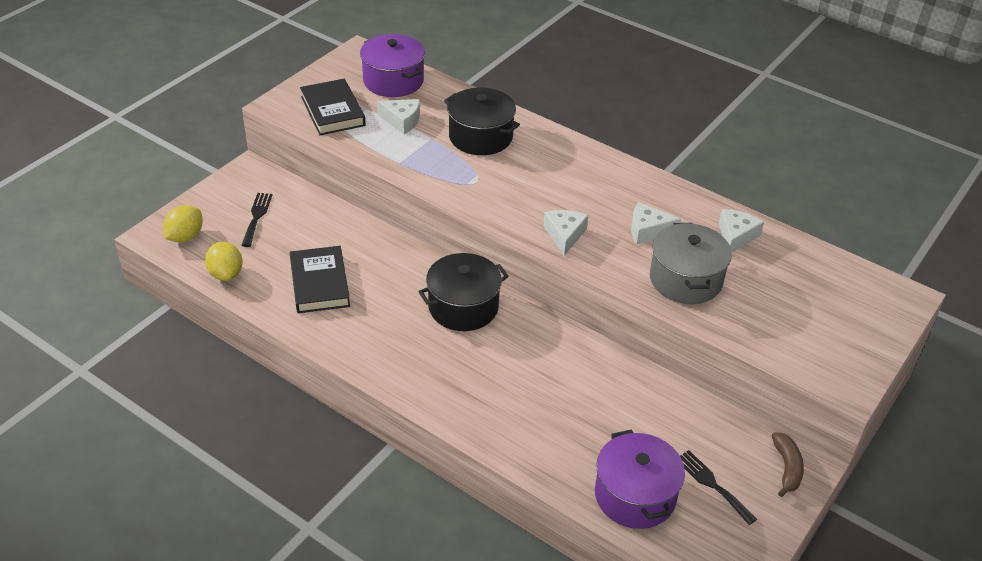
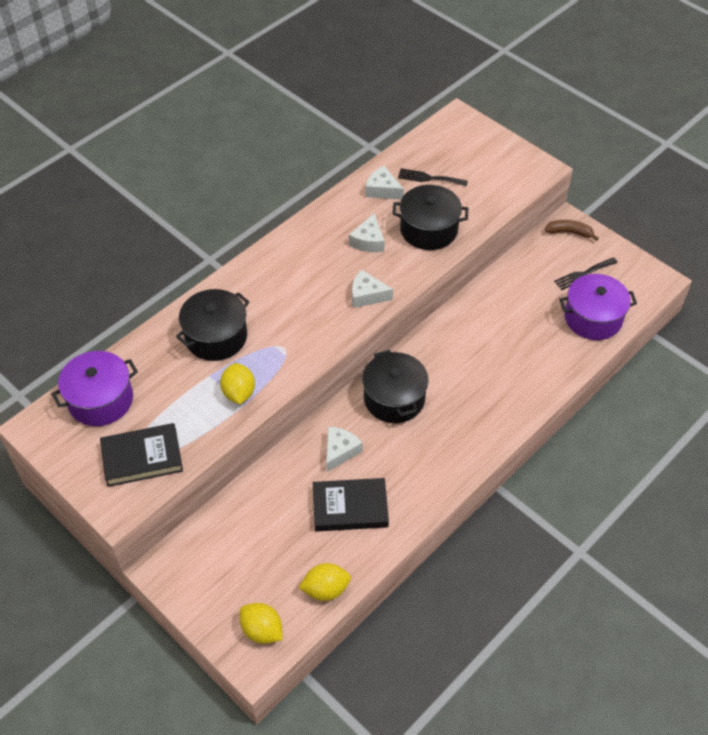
camera: 80 degrees left, 10 degrees up
black fork [241,193,272,247] -> black fork moved to [398,168,468,186]
white cheese [377,99,420,134] -> white cheese moved to [326,426,363,472]
grey pot [650,223,732,304] -> black pot [392,185,468,250]
none -> yellow lemon [220,363,255,404]

